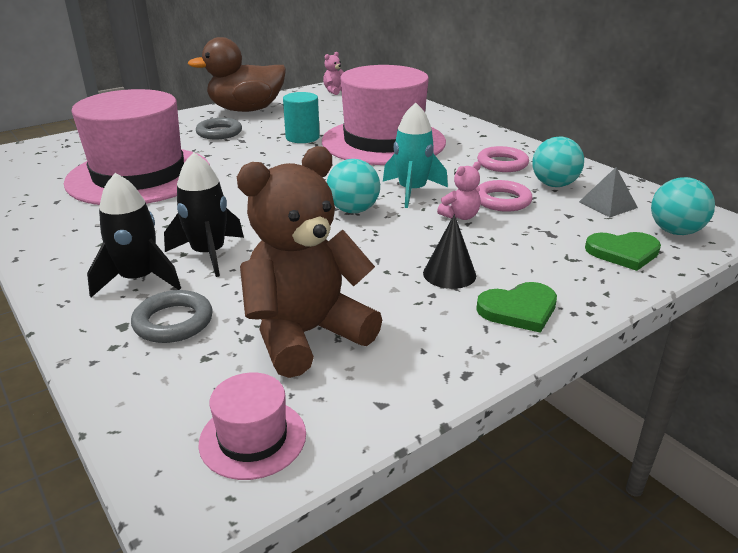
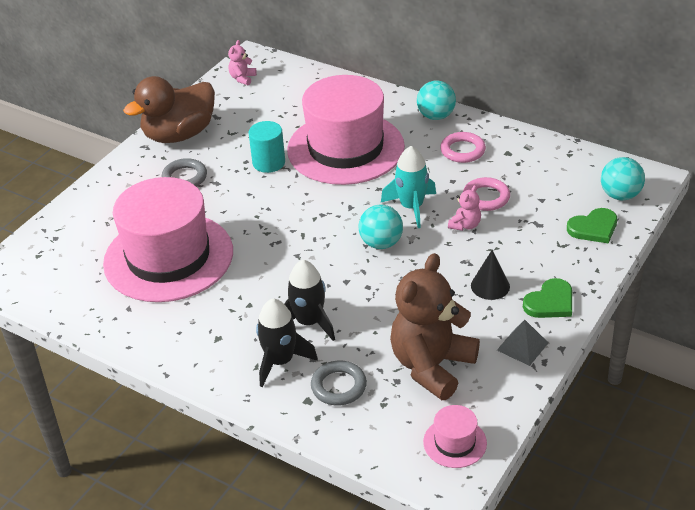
camera: 20 degrees left, 10 degrees up
turquoise ball [532,136,584,187] -> turquoise ball moved to [417,80,456,120]
grey pyramid [579,167,638,217] -> grey pyramid moved to [497,320,548,366]

